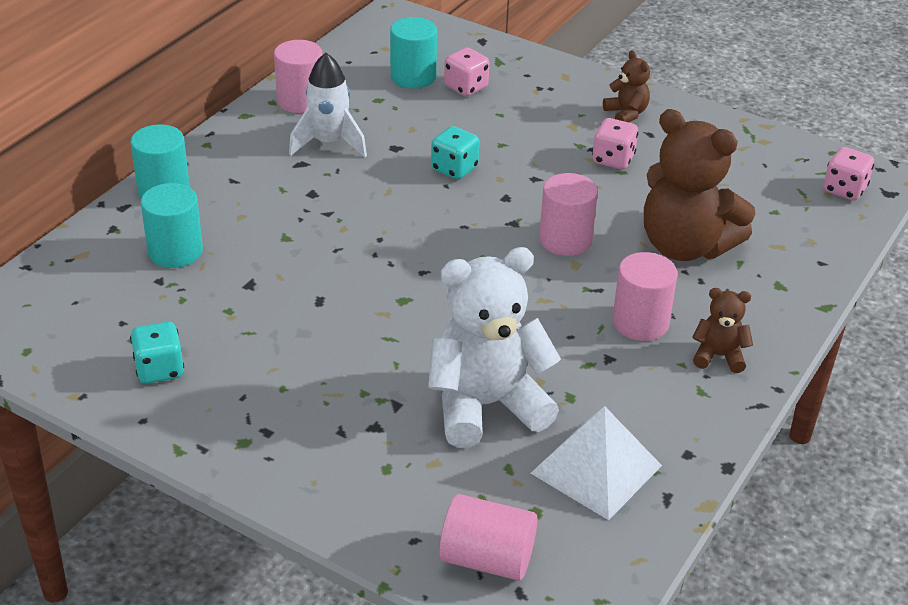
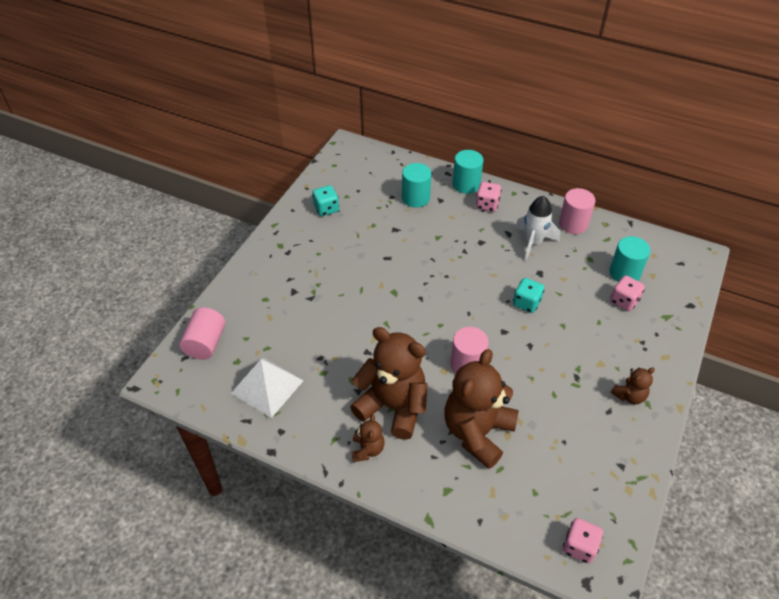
camera: 85 degrees right, 10 degrees up
white teddy bear [428,247,561,448] -> none
pink dice [592,118,639,169] -> pink dice moved to [476,182,502,212]
pink cylinder [612,252,678,341] -> brown teddy bear [350,327,427,440]

